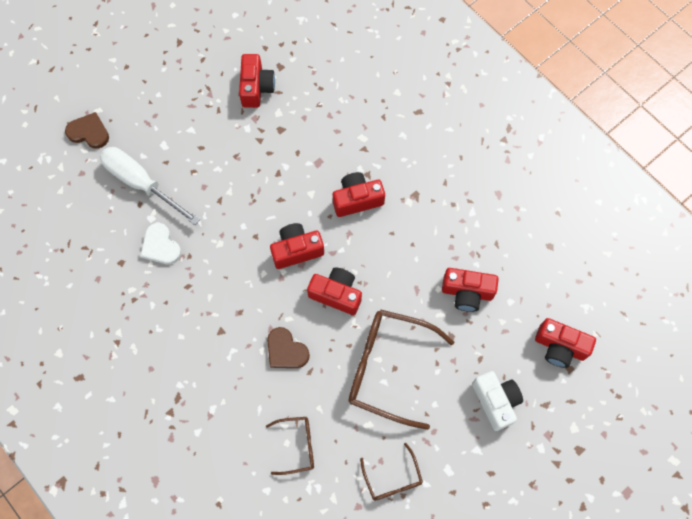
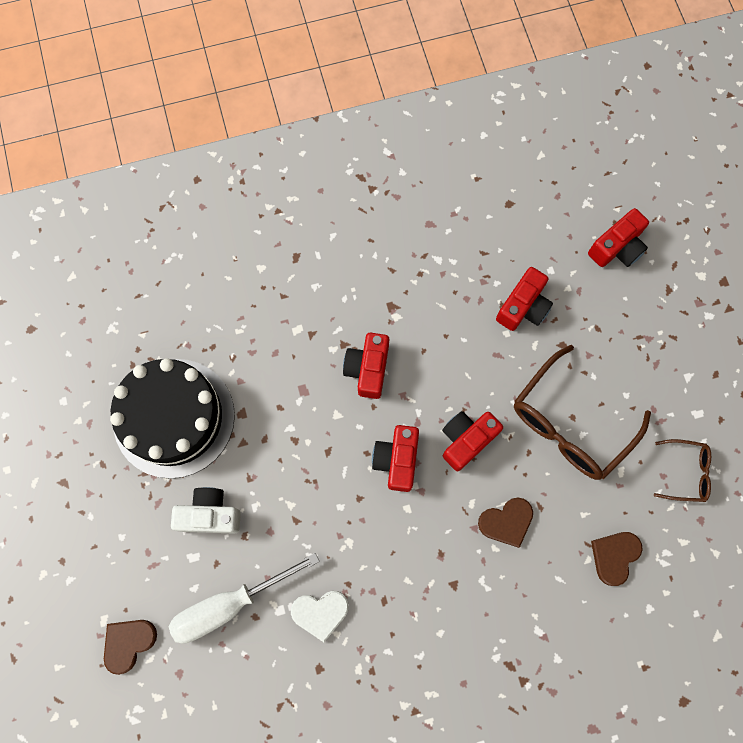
camera: 65 degrees left, 5 degrees up
red camera [239,54,275,108] -> black cake [110,358,235,479]
brown glasses [266,417,314,475] -> brown heart [591,532,643,586]
white camera [472,371,523,431] -> white camera moved to [171,487,241,534]

